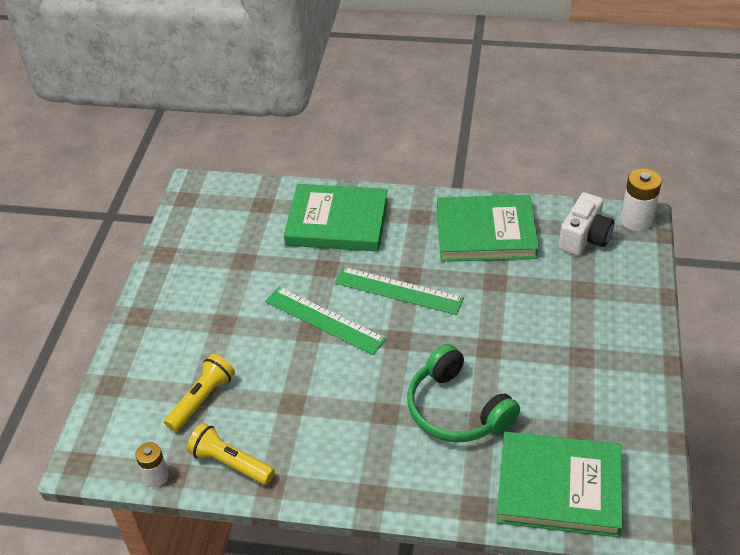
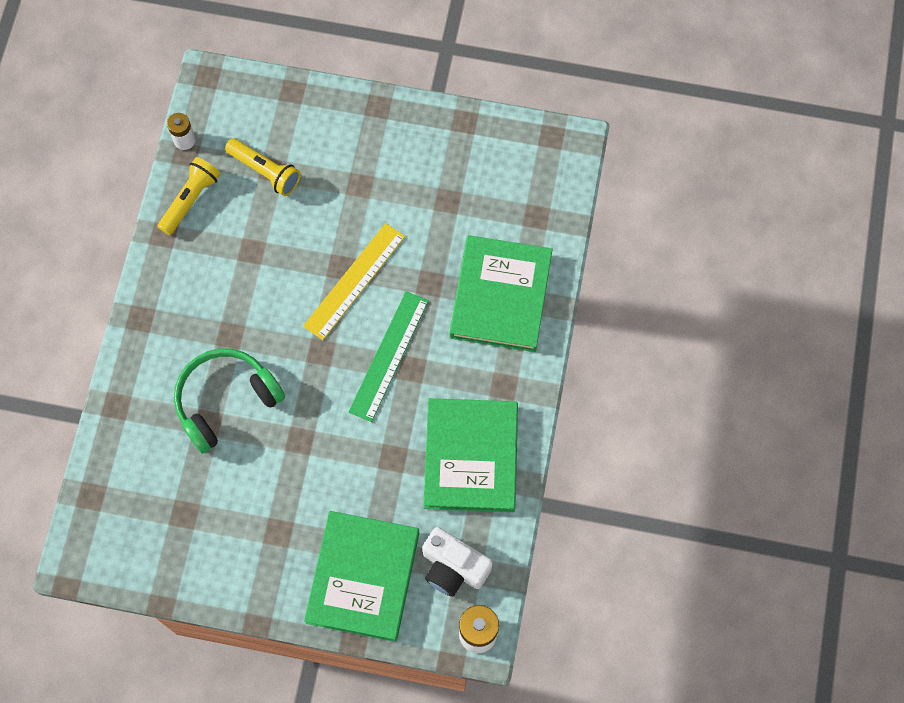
camera: 90 degrees right, 25 degrees up
green ruler [265,287,386,355] -> yellow ruler [303,223,405,340]
green book [497,432,623,537] -> green book moved to [304,511,419,642]

